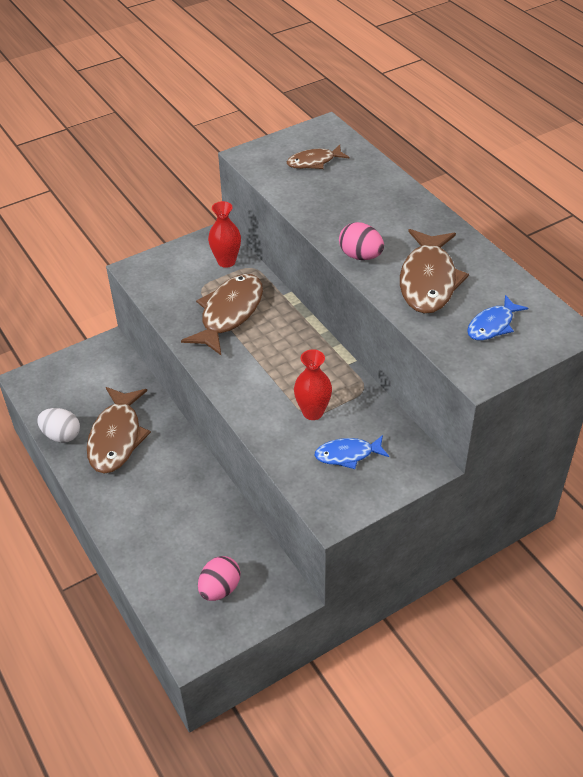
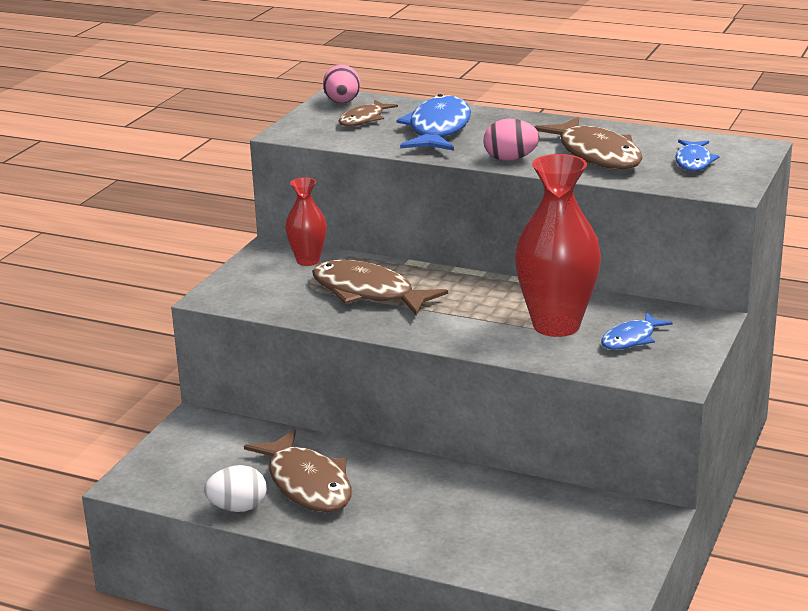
camera: 35 degrees left, 20 degrees down
brown fish [181,274,263,355] -> brown fish turned 45 degrees counterclockwise [312,260,448,316]
pink egg [198,556,241,601] -> pink egg moved to [323,65,360,103]
red vase [294,349,332,420] -> red vase [515,154,601,337], size x1.86
none -> blue fish [397,94,471,151]

